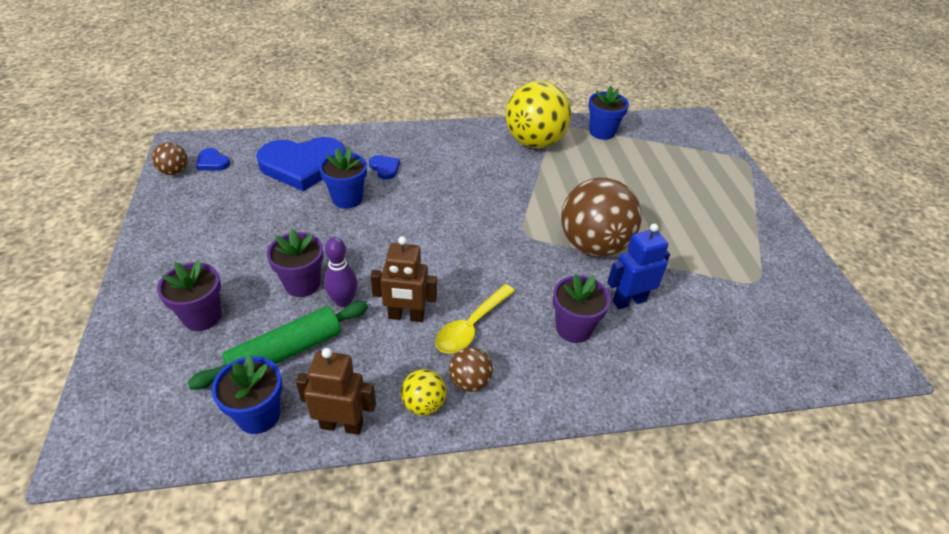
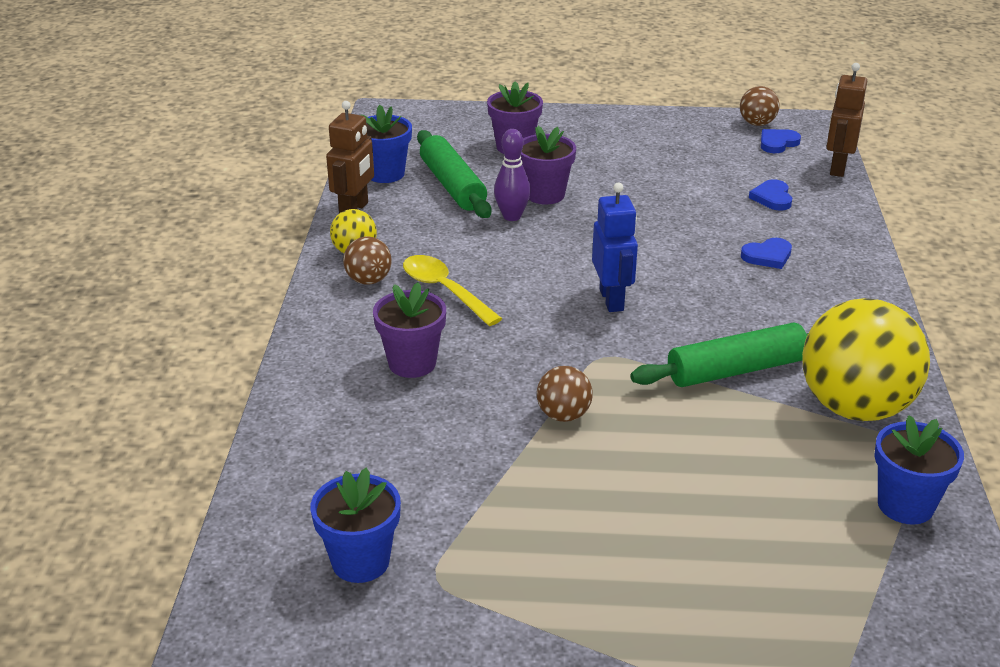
camera: 105 degrees right, 10 degrees down
blue heart [256,137,346,191] -> blue heart [749,179,792,211], size x0.42
blue flower pot [319,148,367,209] -> blue flower pot moved to [311,468,401,583]
brown robot [370,236,437,322] -> brown robot moved to [827,63,867,177]
brown ball [561,178,642,256] -> brown ball [537,366,593,422], size x0.46
blue robot [607,224,670,309] -> blue robot moved to [592,183,638,312]
none -> green rolling pin [630,323,808,387]

